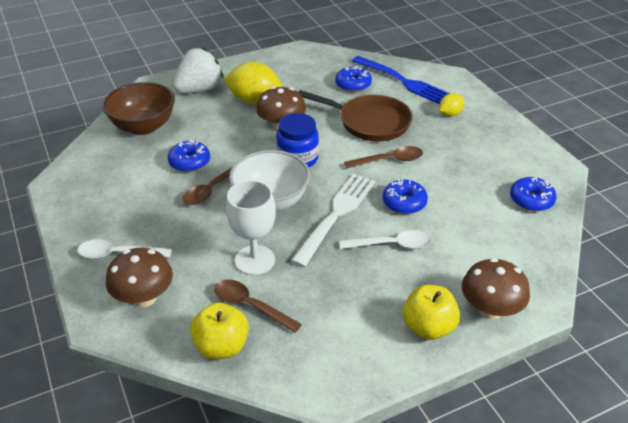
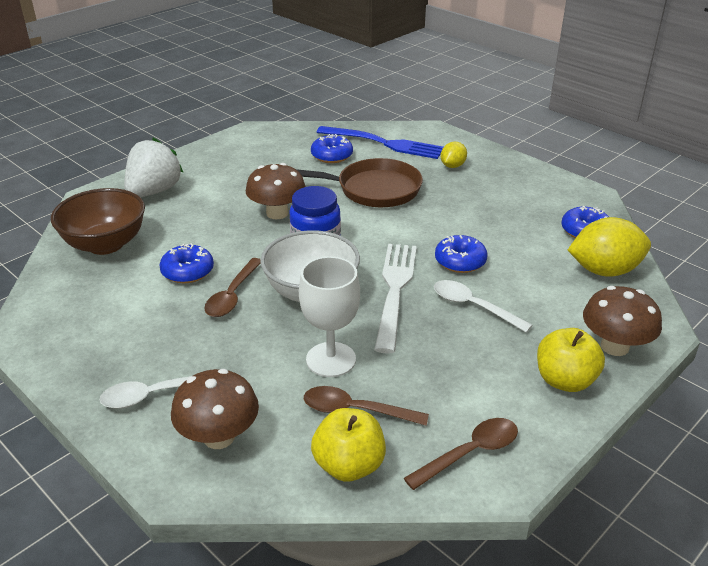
camera: 20 degrees left, 5 degrees down
yellow lemon [224,62,282,104] -> yellow lemon moved to [568,217,651,277]
white spoon [340,230,432,249] -> white spoon turned 120 degrees counterclockwise [434,280,533,333]
brown spoon [344,146,423,168] -> brown spoon moved to [404,418,518,490]

